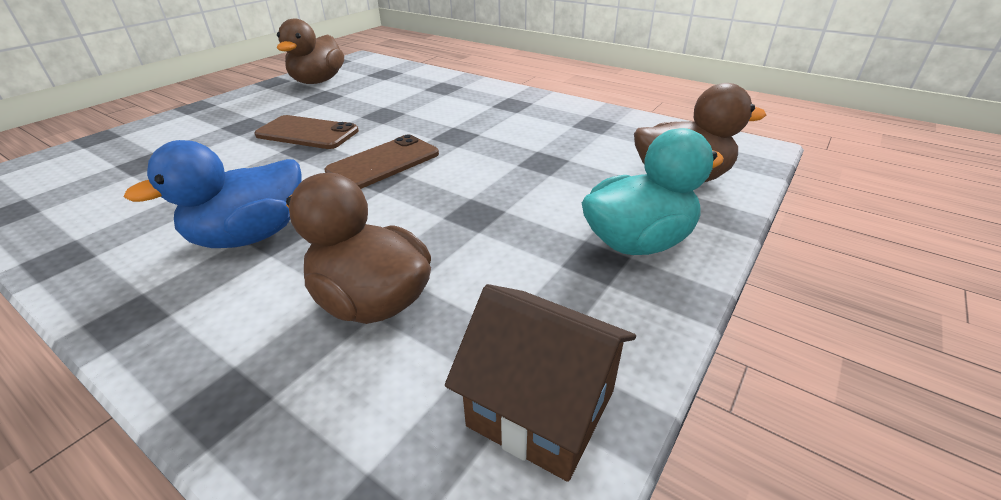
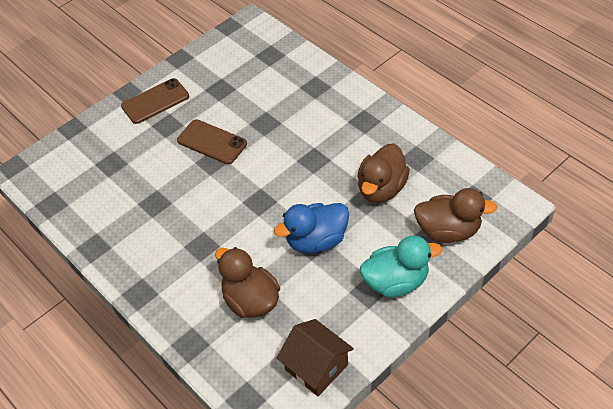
camera: 15 degrees right, 15 degrees up
blue duck [124,140,302,248] -> blue duck moved to [274,203,349,253]
brown duck [277,19,344,84] -> brown duck moved to [357,143,410,203]
brown phone [324,135,439,189] -> brown phone moved to [121,78,189,124]

